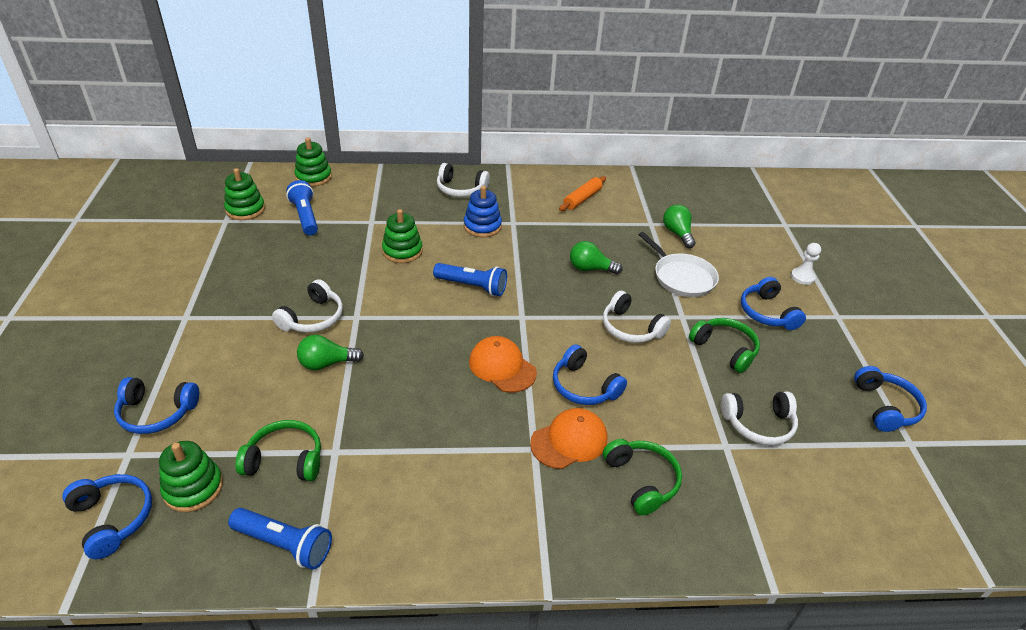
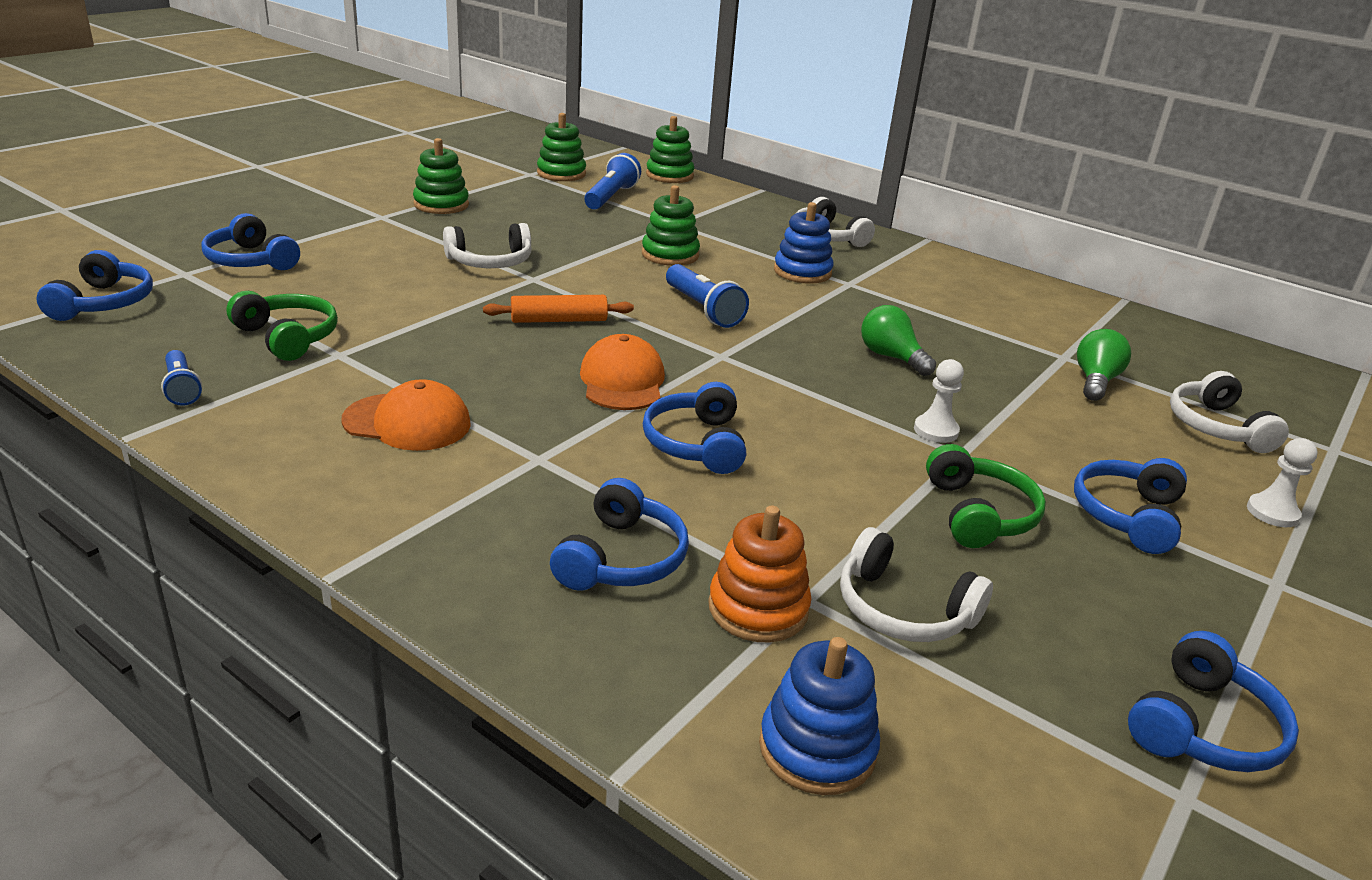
camera: 40 degrees right, 10 degrees down
green stacking toy [159,441,223,512] -> green stacking toy moved to [413,138,469,214]
blue flashlight [228,508,332,570] -> blue flashlight [161,350,202,406], size x0.64
green light bulb [297,335,364,370] -> none
orange cap [530,408,607,469] -> orange cap moved to [341,379,471,451]
orange rolling pin [559,176,606,211] -> orange rolling pin moved to [483,295,634,323]
white headphones [603,291,671,343] -> white headphones moved to [1170,371,1289,453]
green headphones [603,439,682,516] -> blue headphones [550,478,689,591]
white pan [638,232,719,297] -> none
none -> orange stacking toy [708,506,811,642]
none -> blue stacking toy [759,637,880,795]
none -> white pawn [914,359,964,443]

